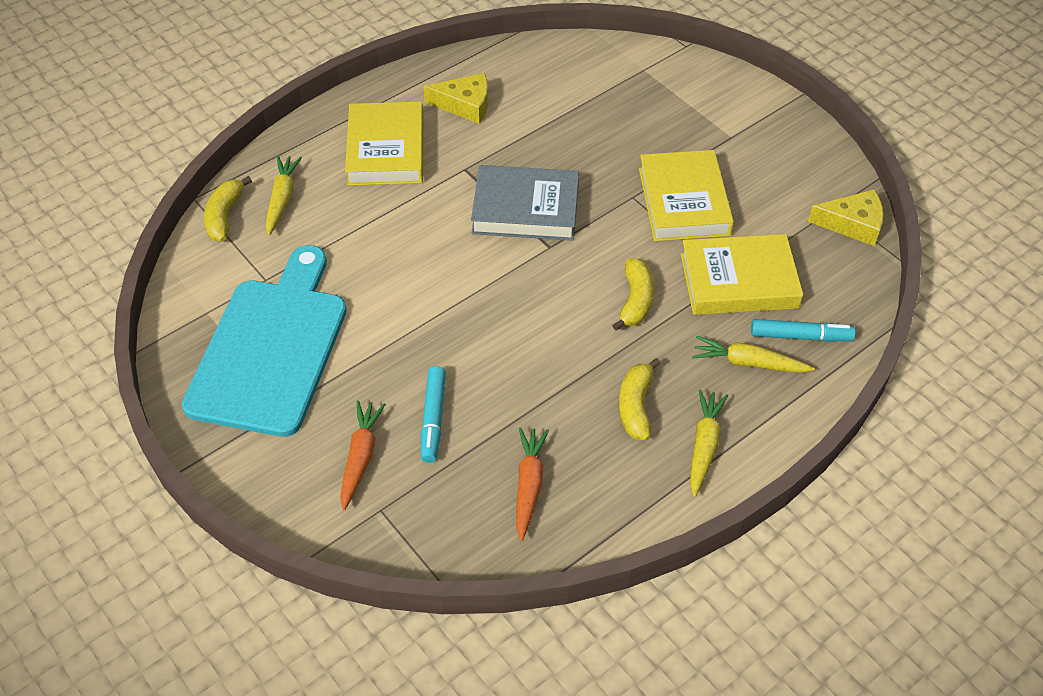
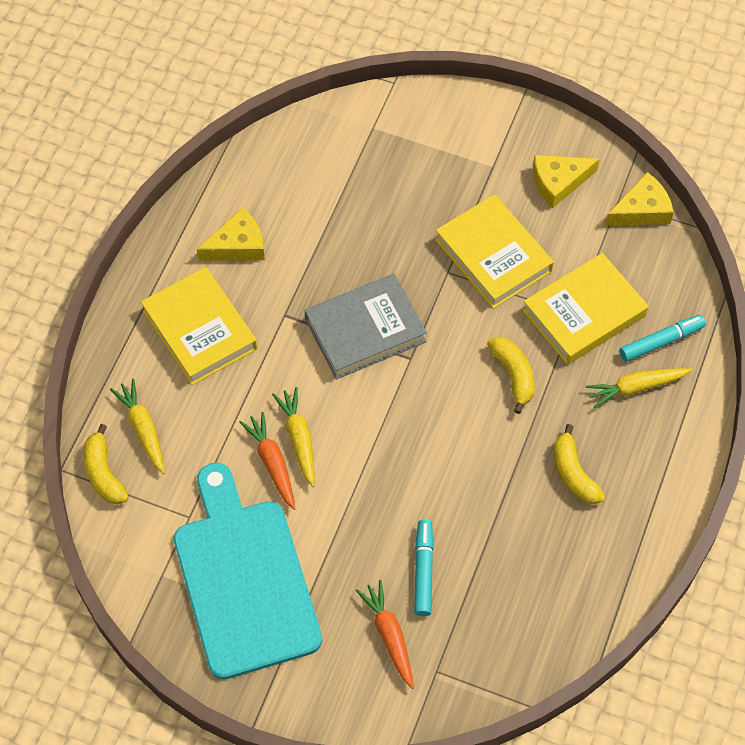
camera: 30 degrees left, 10 degrees up
turquoise marker [421,366,446,463] -> turquoise marker turned 150 degrees counterclockwise [414,520,434,616]
orange carrot [516,427,549,541] -> orange carrot moved to [239,412,296,510]
yellow carrot [690,389,728,497] -> yellow carrot moved to [272,387,315,487]
none -> yellow cheese [533,155,600,208]

